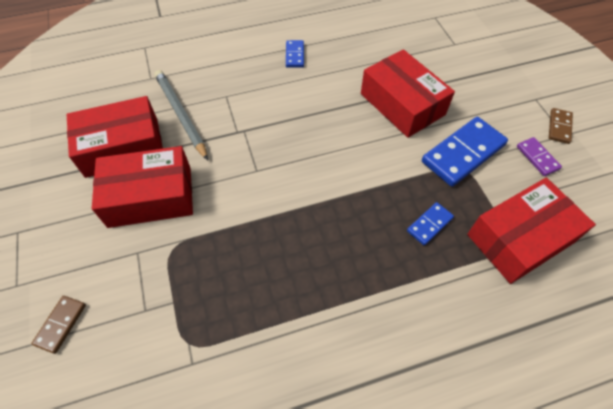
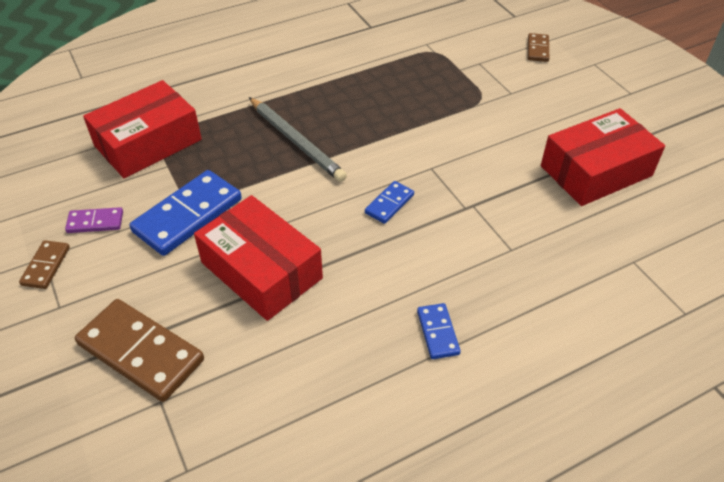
camera: 170 degrees right, 10 degrees down
red box [92,146,193,228] -> none
grey pencil [154,70,208,160] -> grey pencil moved to [249,97,347,182]
blue domino [407,202,454,246] -> blue domino moved to [365,181,414,224]
purple domino [517,137,562,176] -> purple domino turned 60 degrees counterclockwise [65,207,123,233]
none -> brown domino [75,299,204,402]

